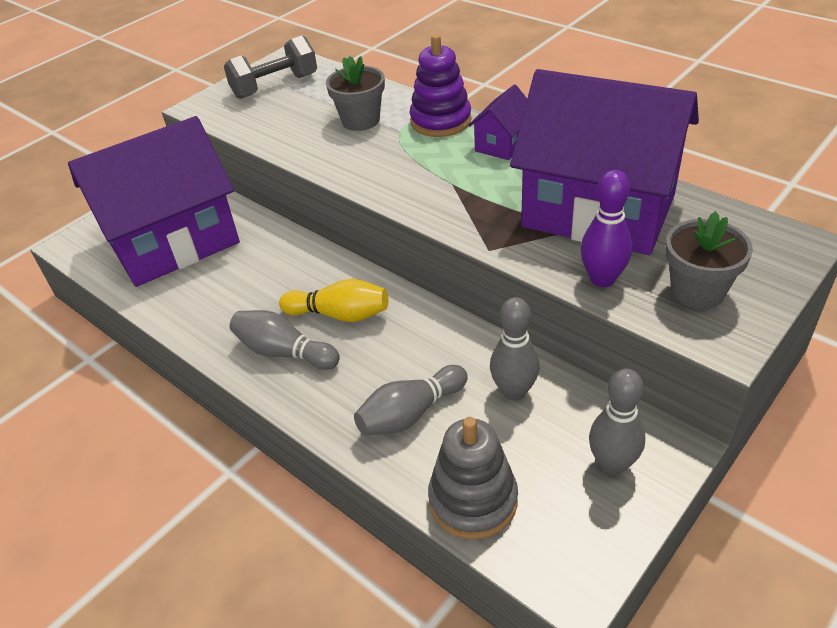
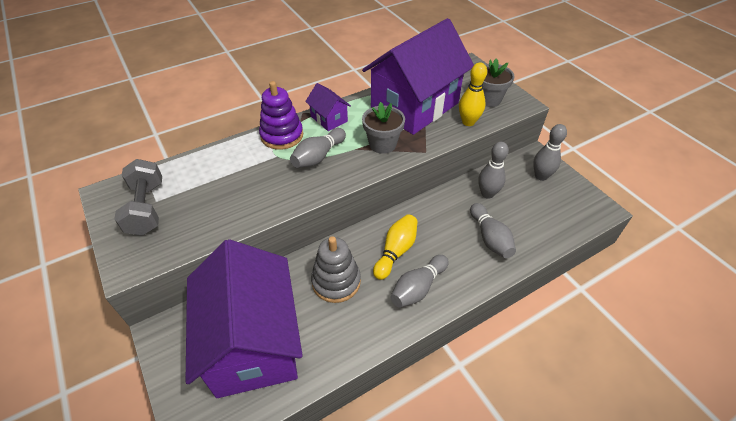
camera: 75 degrees left, 5 degrees up
grey flower pot [326,56,385,131] -> grey flower pot moved to [362,102,405,154]
grey stacking toy [428,417,518,539] -> grey stacking toy moved to [311,236,361,303]
purple bowling pin [580,170,632,287] -> yellow bowling pin [459,63,487,126]
none -> grey bowling pin [290,128,346,168]

